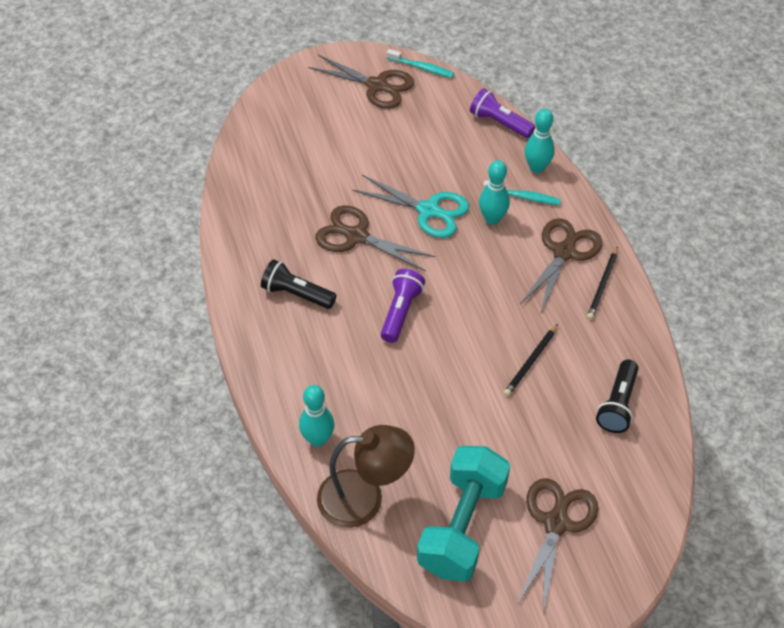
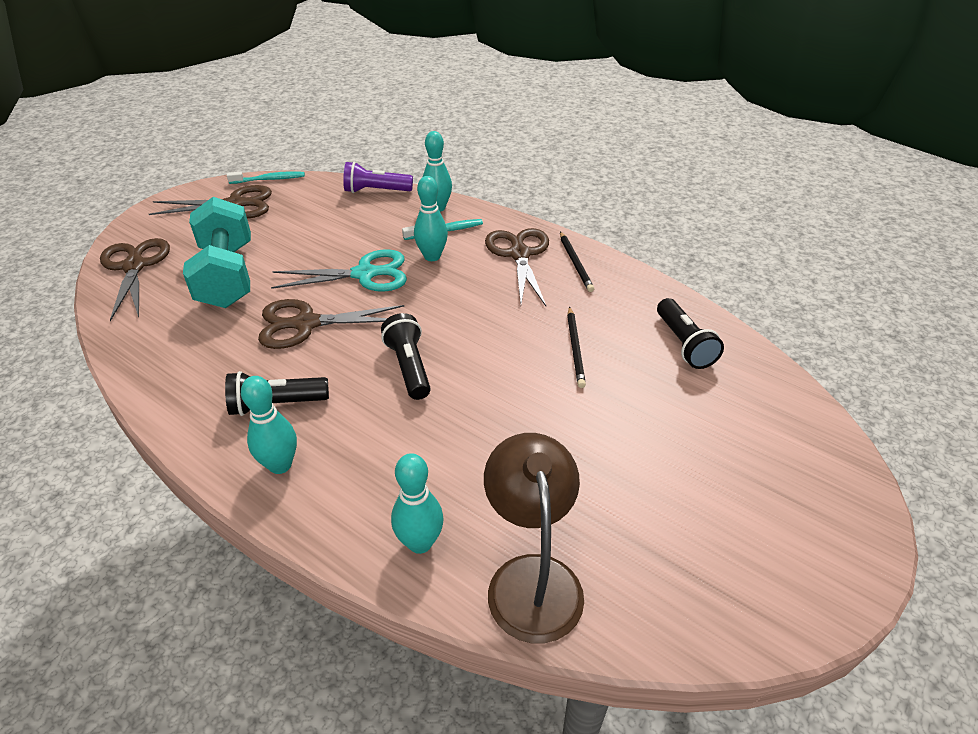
camera: 35 degrees left, 10 degrees down
brown lamp [317,425,415,528] -> brown lamp turned 60 degrees counterclockwise [484,433,584,643]
purple flashlight [381,269,425,343] -> black flashlight [381,313,431,400]
turquoise dumbbell [417,446,510,582] -> turquoise dumbbell moved to [183,197,251,308]
brown scissors [517,478,598,614] -> brown scissors moved to [100,238,170,321]
none -> turquoise bowling pin [241,376,297,474]

